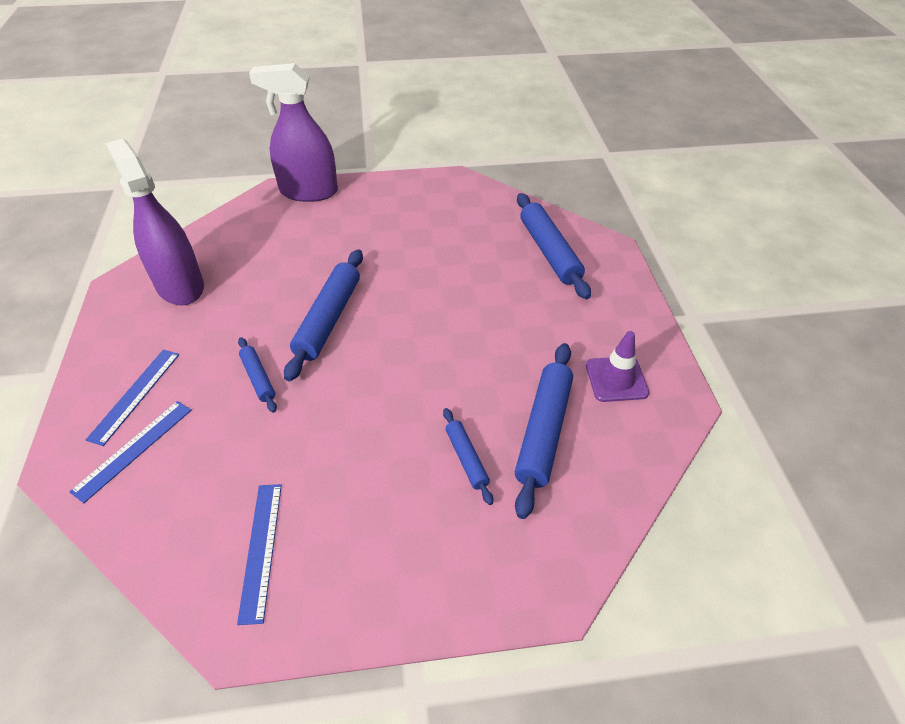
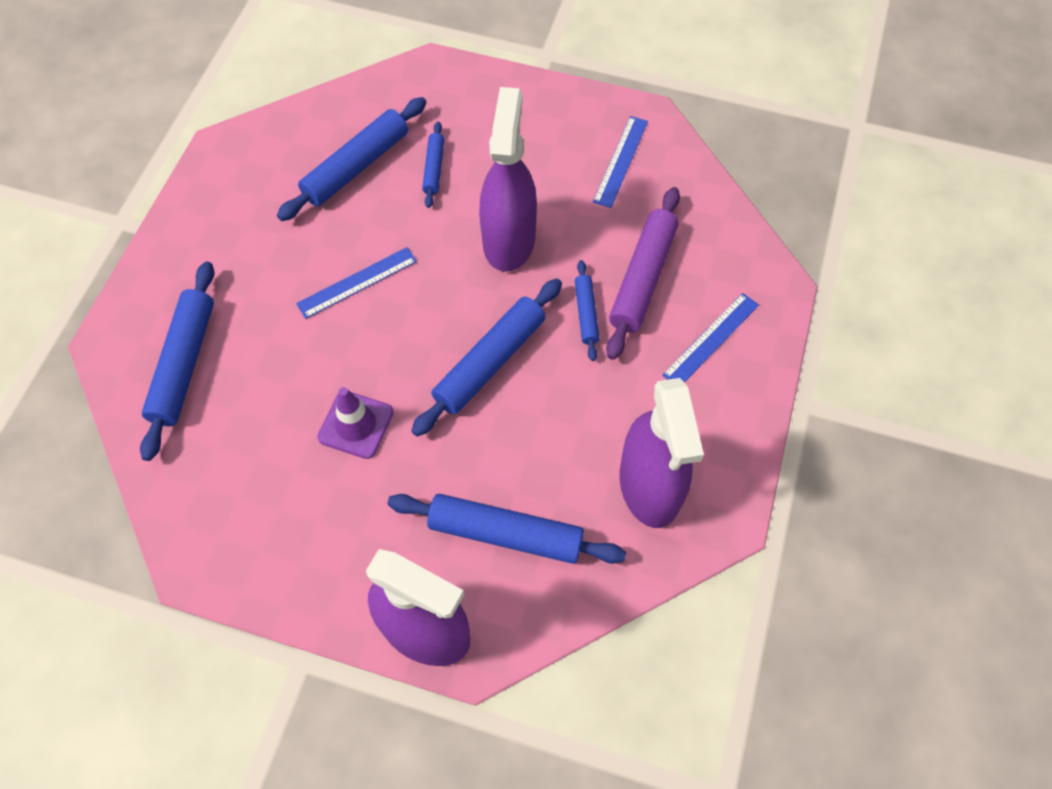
camera: 155 degrees left, 15 degrees up
blue ruler [70,401,191,503] -> blue ruler moved to [296,247,417,319]
purple traffic cone [586,331,649,402] -> purple traffic cone moved to [318,387,394,459]
none -> blue rolling pin [388,494,626,564]
none -> purple spray bottle [479,87,537,272]
none -> purple rolling pin [606,187,680,360]

